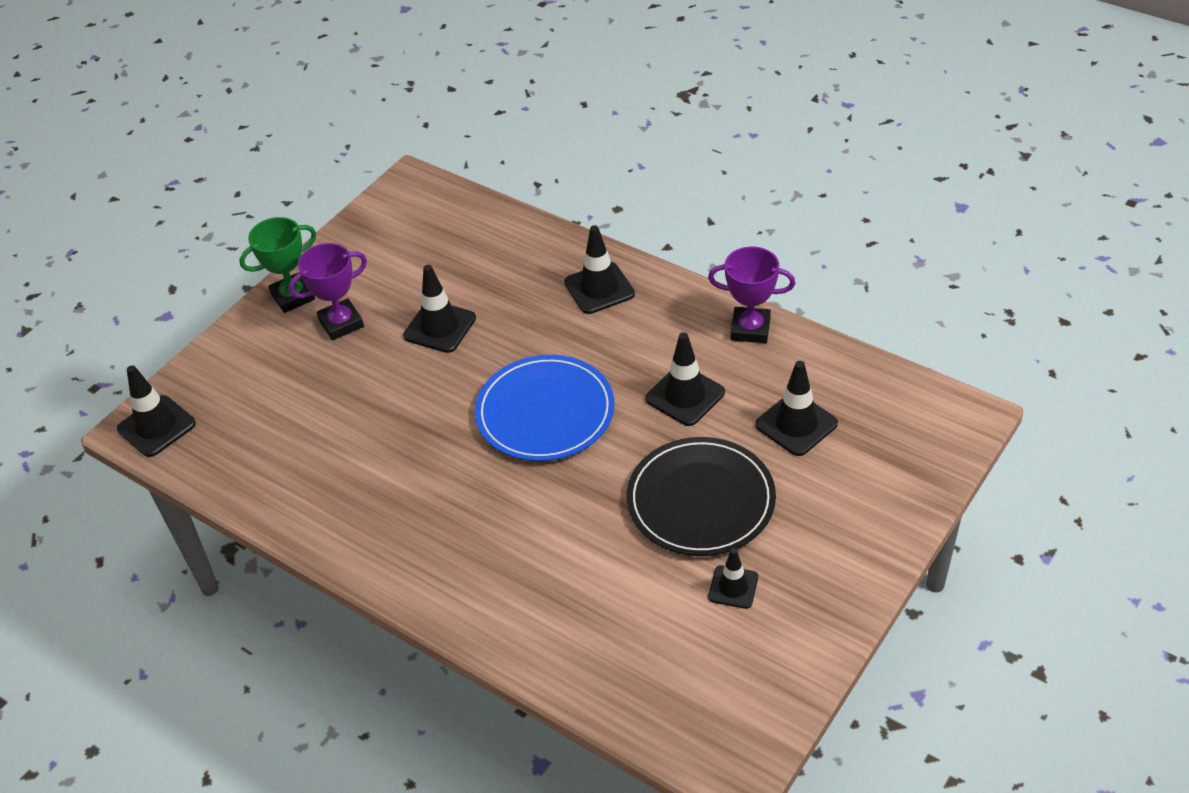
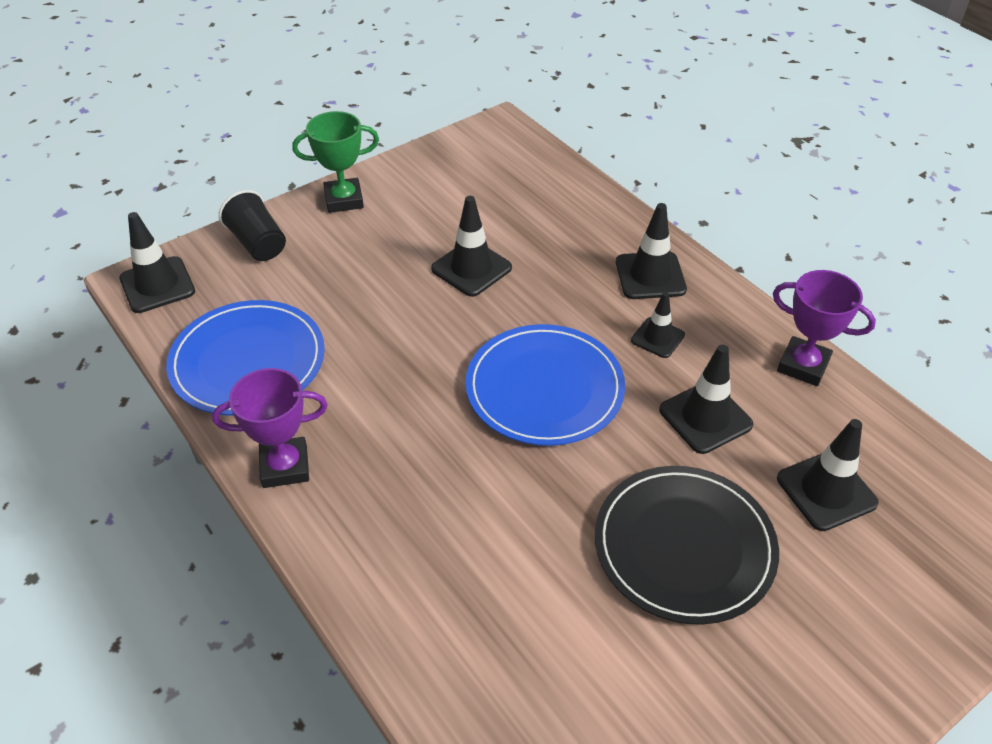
camera: 15 degrees right, 0 degrees up
purple trophy [288,243,367,340] -> purple trophy moved to [212,368,328,488]
black traffic cone [708,548,758,609] -> black traffic cone moved to [631,292,685,358]
none -> blue plate [166,300,325,416]
none -> black cup [219,190,286,261]

